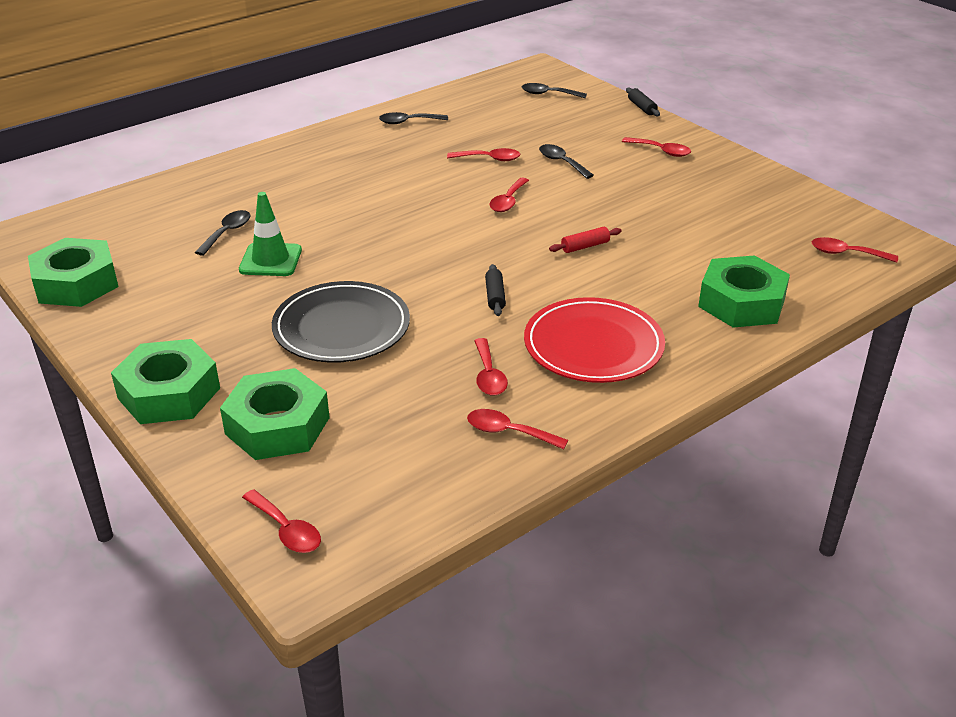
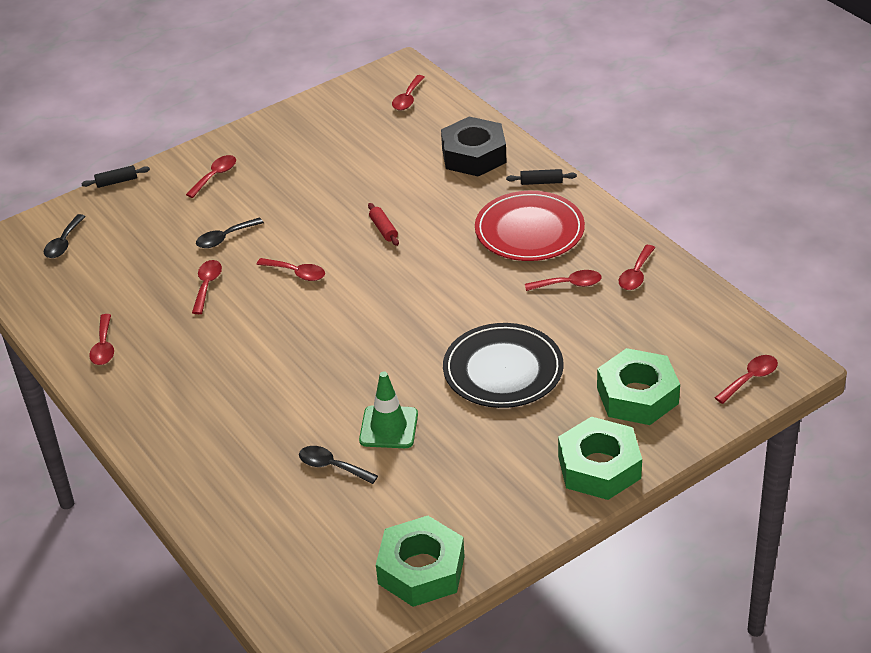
camera: 85 degrees left, 5 degrees up
black spoon [379,112,448,124] -> red spoon [89,314,114,365]
black rolling pin [485,264,506,316] -> black rolling pin moved to [506,169,577,185]
green nut [698,255,790,328] -> black nut [441,117,506,177]

